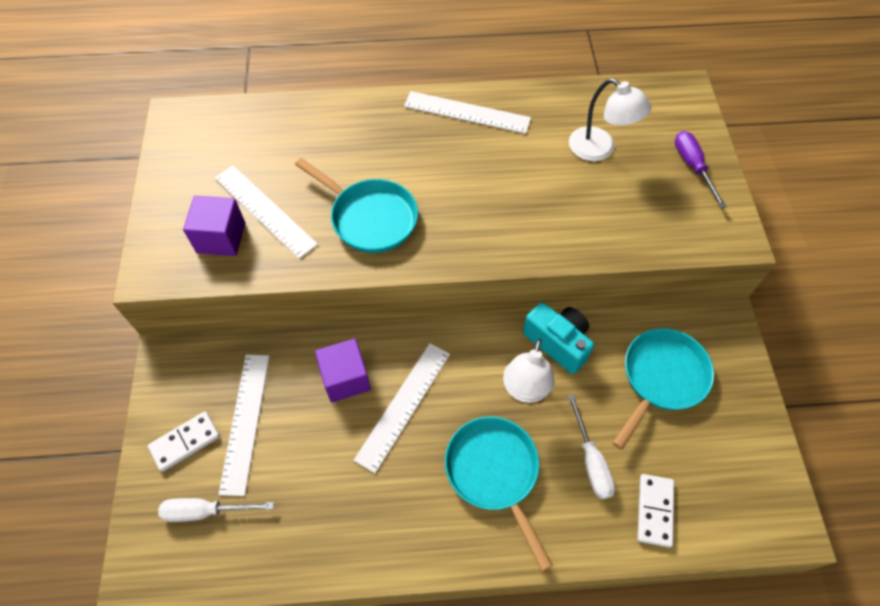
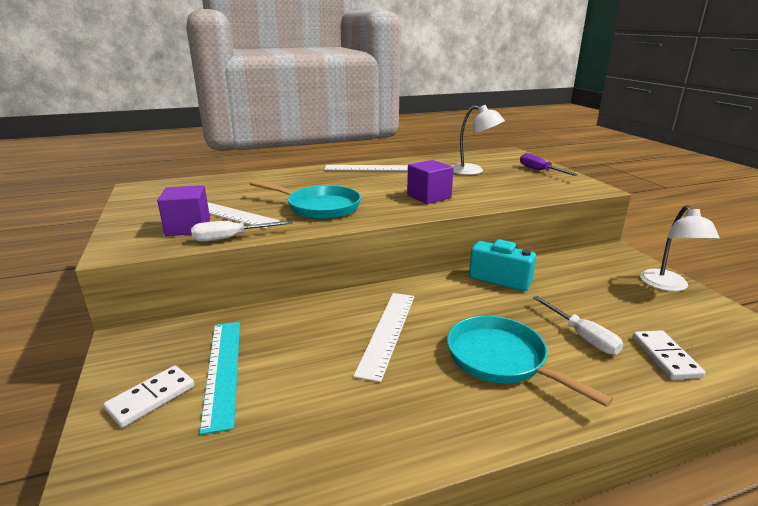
camera: 15 degrees left, 35 degrees down
white screwdriver [158,498,274,522] -> white screwdriver moved to [191,221,293,242]
white ruler [218,355,270,496] -> turquoise ruler [199,322,240,435]
purple cube [315,338,371,403] -> purple cube moved to [407,160,454,204]
white lamp [503,338,555,403] -> white lamp moved to [640,205,720,291]
turquoise pan [613,328,714,450] -> none

